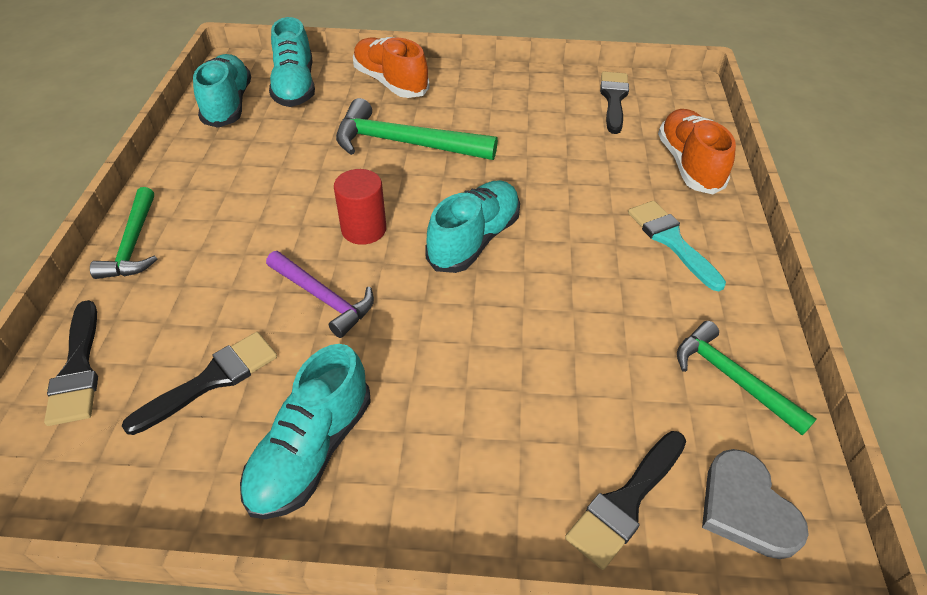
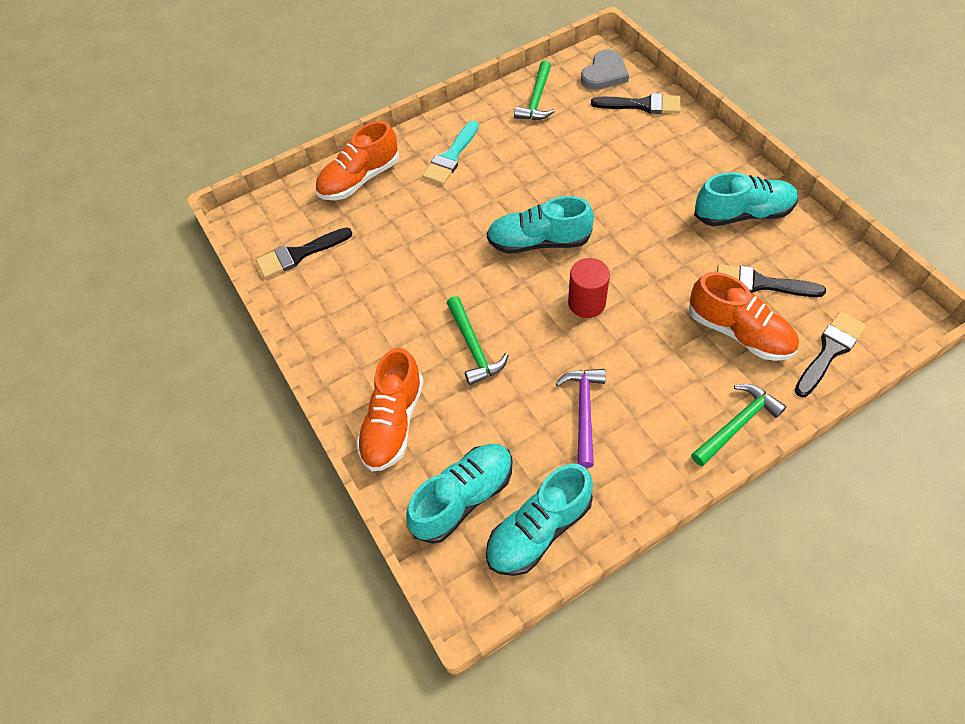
camera: 120 degrees left, 10 degrees up
purple hammer [266,251,374,338] -> purple hammer moved to [555,369,606,468]
green hammer [336,98,498,160] -> green hammer [447,296,508,385], size x0.64
none -> orange shoe [690,272,799,361]

